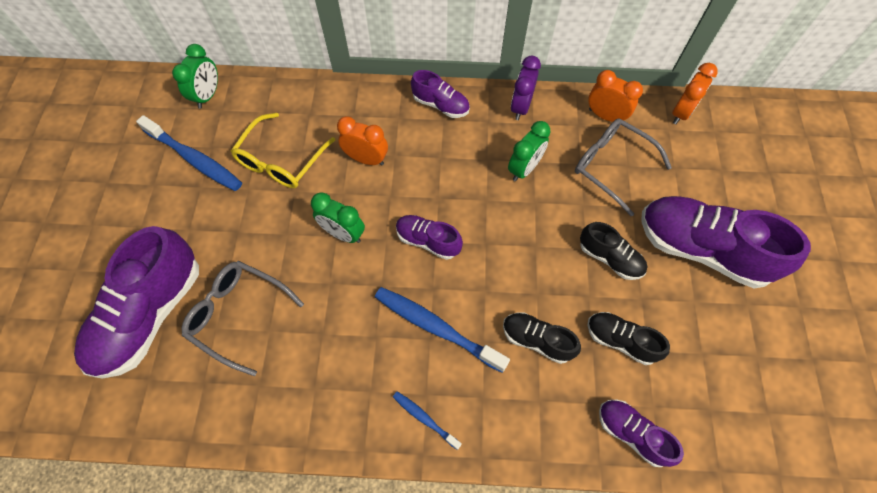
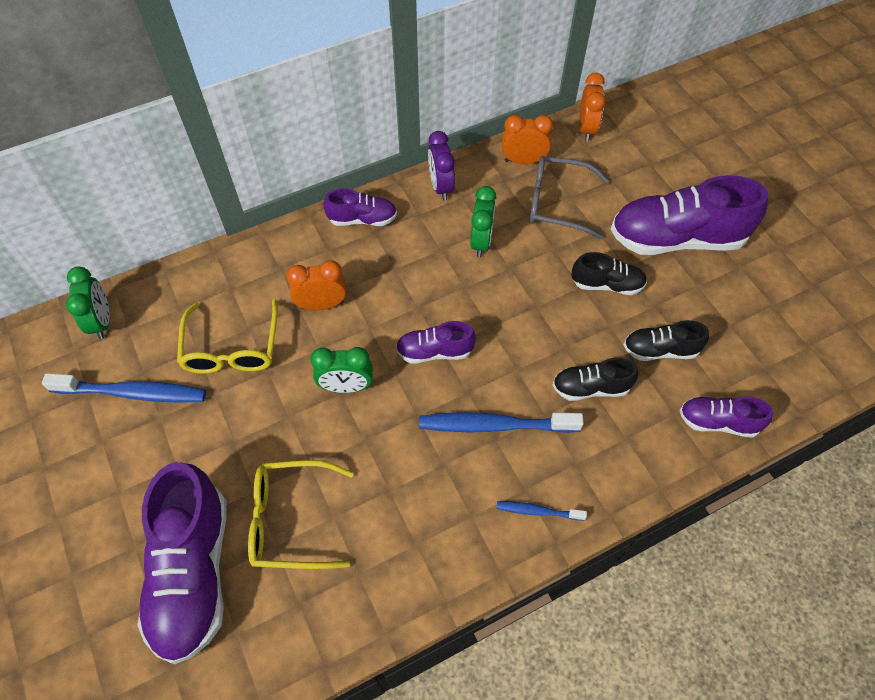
camera: 30 degrees left, 5 degrees down
grey glasses [181,261,304,376] -> yellow glasses [248,460,354,569]

